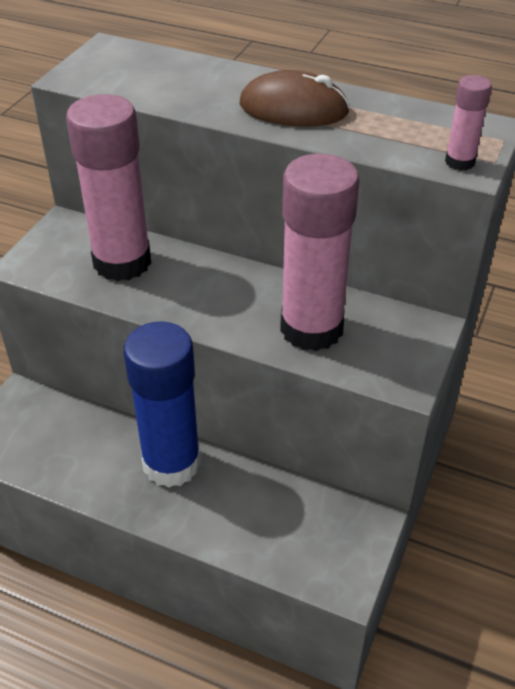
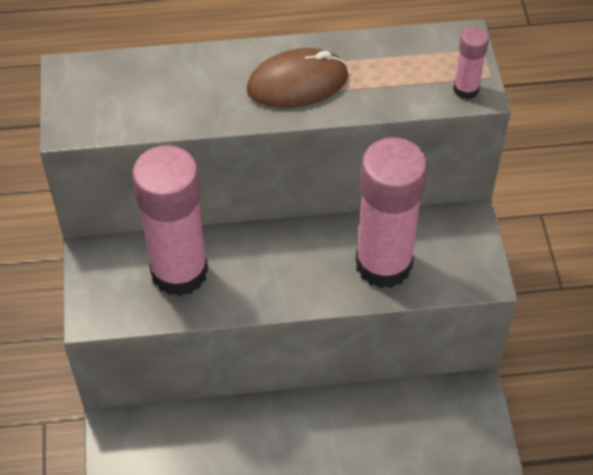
camera: 30 degrees left, 10 degrees up
blue glue stick [123,321,201,488] -> none

